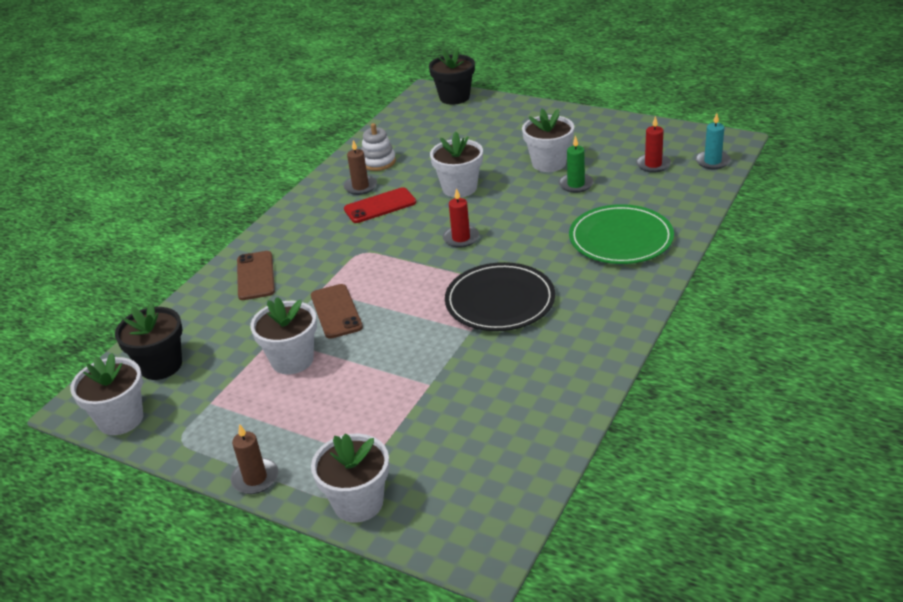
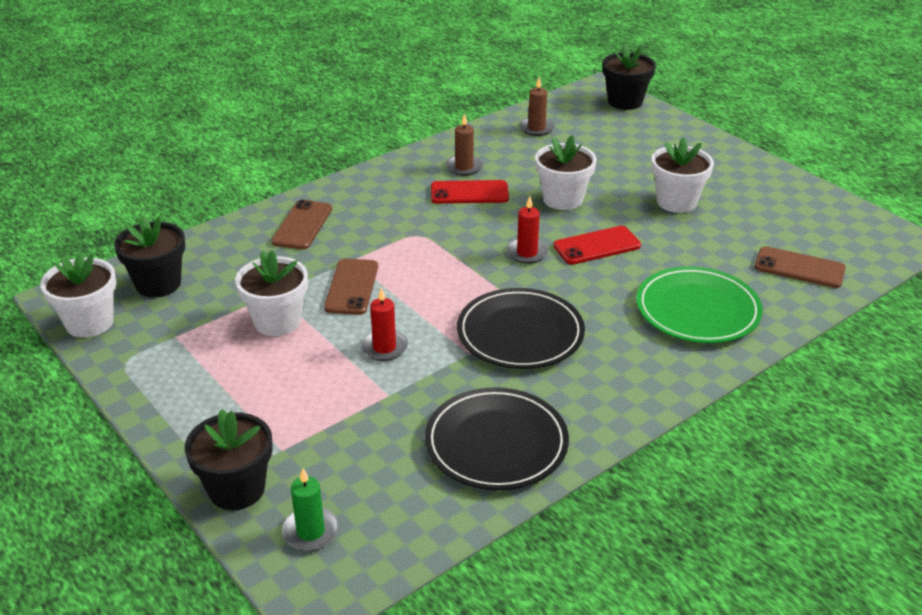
camera: 20 degrees right, 0 degrees up
brown candle [231,424,278,494] -> brown candle moved to [519,77,555,136]
white flower pot [311,433,389,523] -> black flower pot [185,409,273,510]
white stacking toy [361,123,396,171] -> none
green candle [559,136,594,193] -> green candle moved to [282,468,339,551]
red candle [636,116,671,173] -> red candle moved to [361,287,408,361]
turquoise candle [695,113,731,169] -> none
none -> black plate [425,387,569,490]
none -> red phone [553,226,641,264]
none -> brown phone [754,246,846,288]

